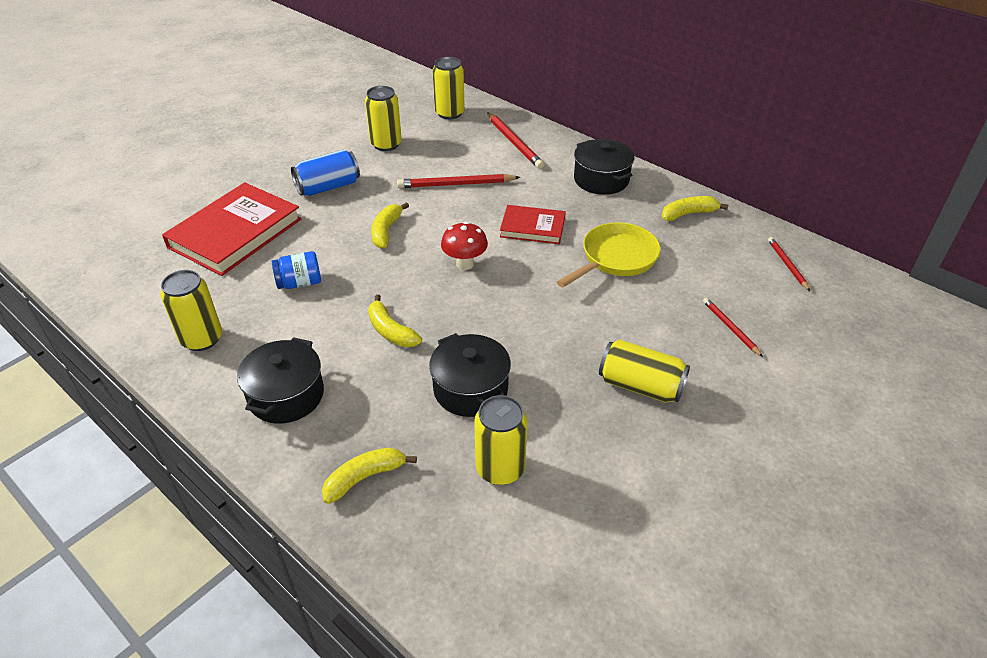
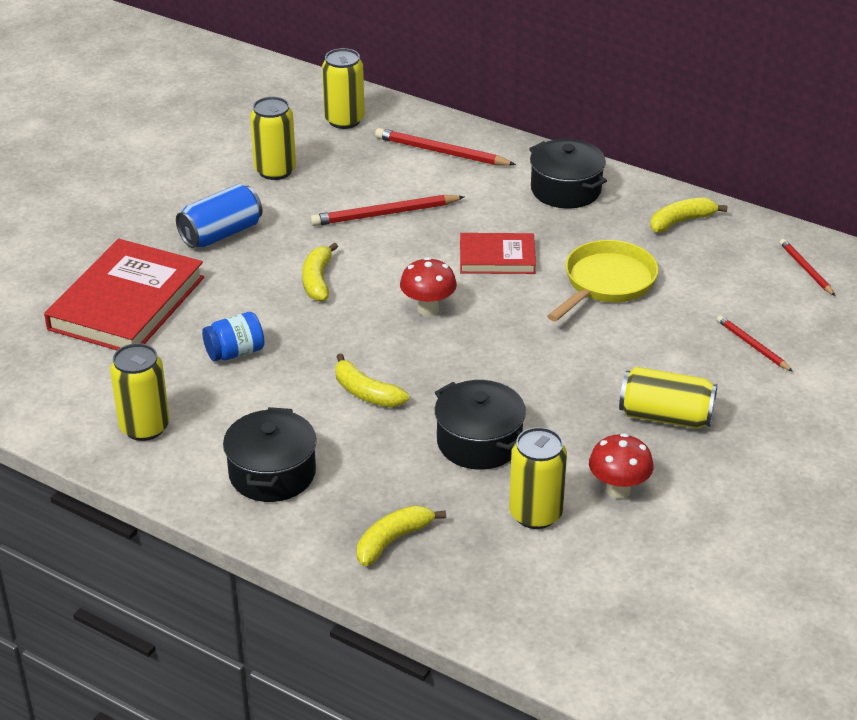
camera: 10 degrees left, 5 degrees down
red pencil [487,112,544,169] -> red pencil turned 150 degrees clockwise [375,128,516,166]
none -> red mushroom [589,433,654,499]

